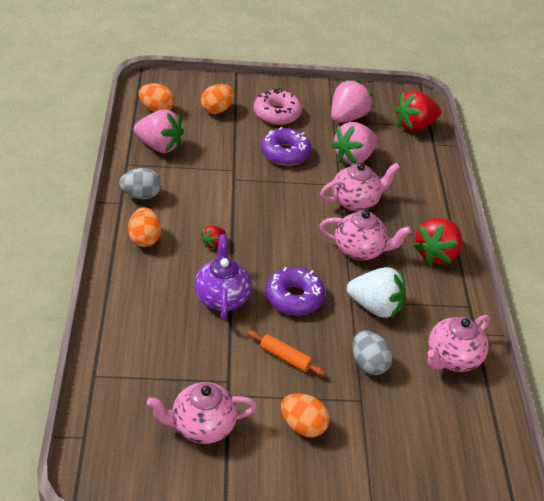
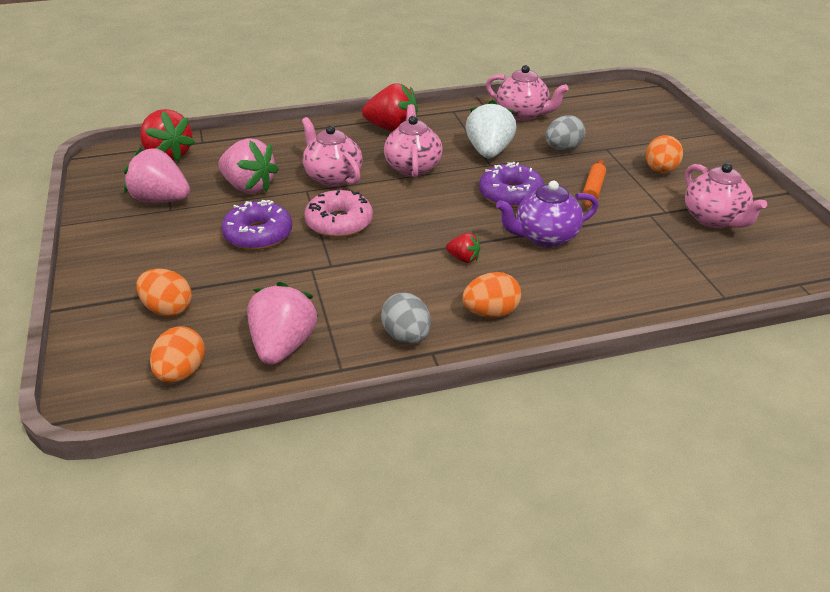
camera: 100 degrees left, 5 degrees down
pink donut [254,89,302,125] -> pink donut moved to [304,190,373,238]

